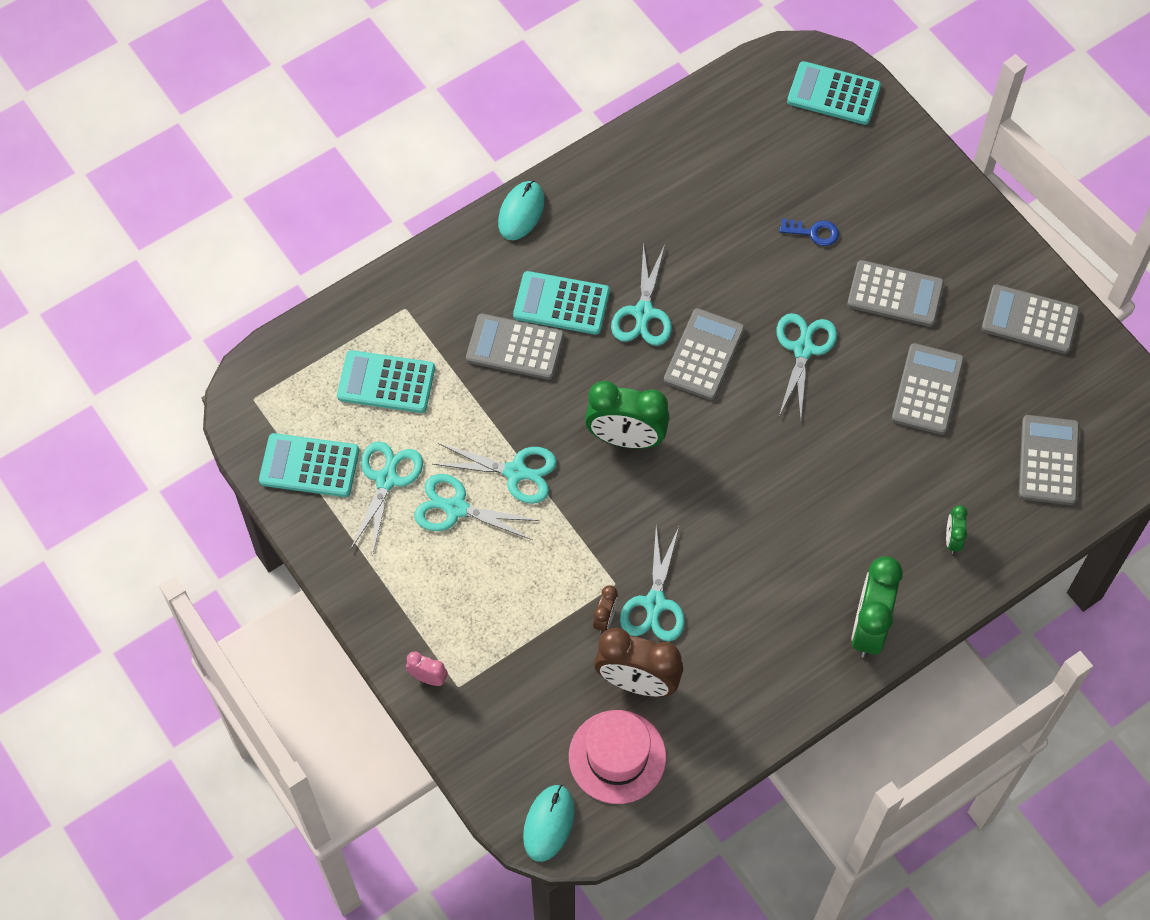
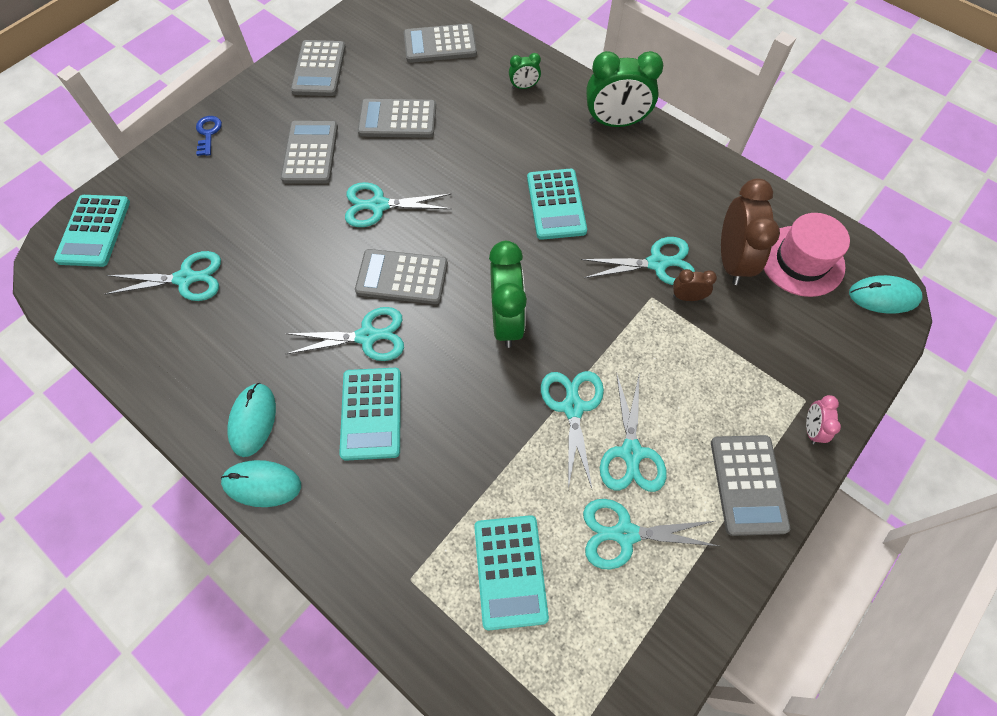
camera: 105 degrees left, 0 degrees up
turquoise calculator [259,433,359,497] -> turquoise calculator moved to [527,169,587,240]
grey calculator [466,314,564,380] -> grey calculator moved to [711,435,790,536]
blue key [779,218,839,246] -> blue key moved to [196,116,222,156]
none -> turquoise scissors [105,251,221,301]
none -> turquoise mouse [227,383,276,457]

